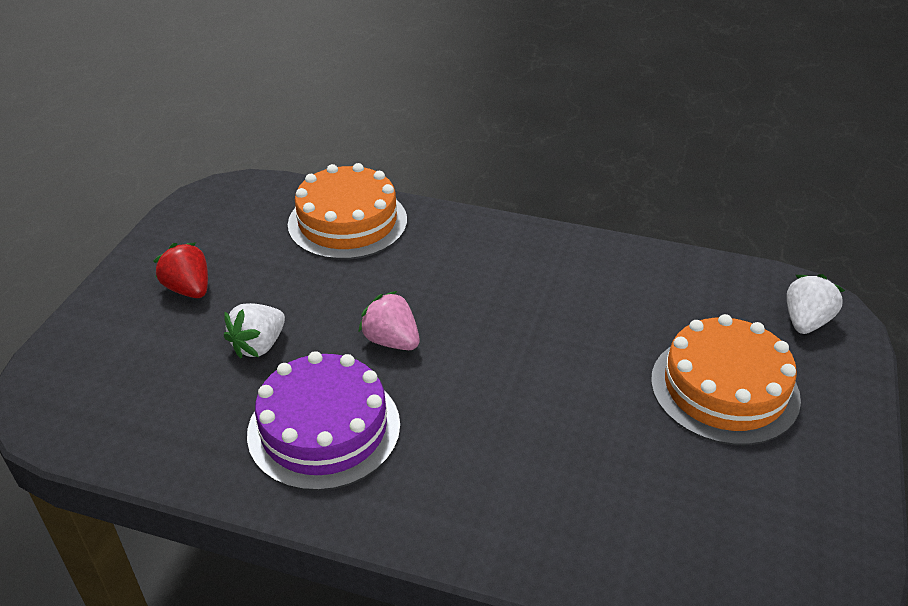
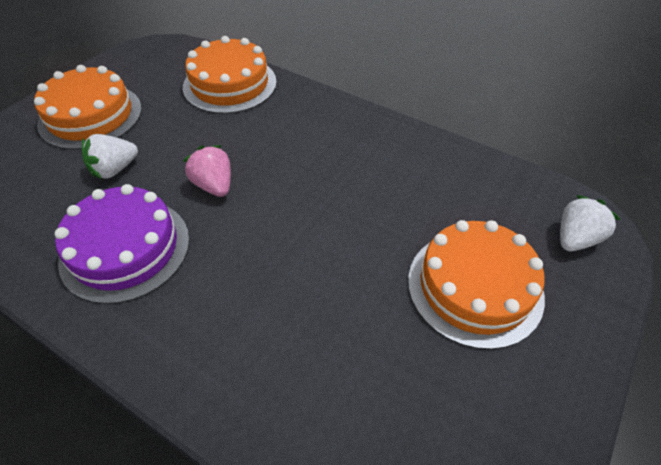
camera: 15 degrees right, 10 degrees up
red strawberry [154,242,208,298] -> orange cake [34,65,142,150]

